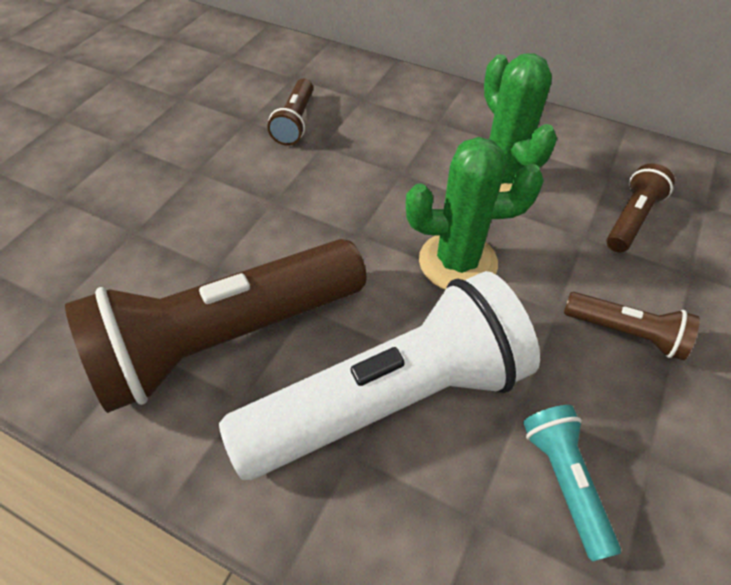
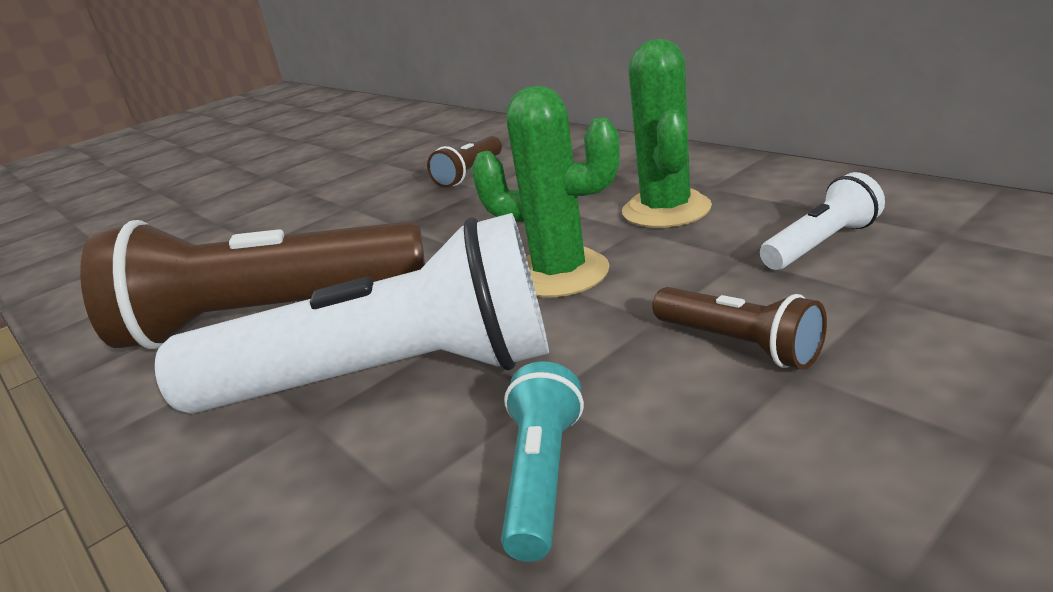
camera: 25 degrees right, 25 degrees down
brown flashlight [606,163,675,253] -> white flashlight [760,172,885,270]

